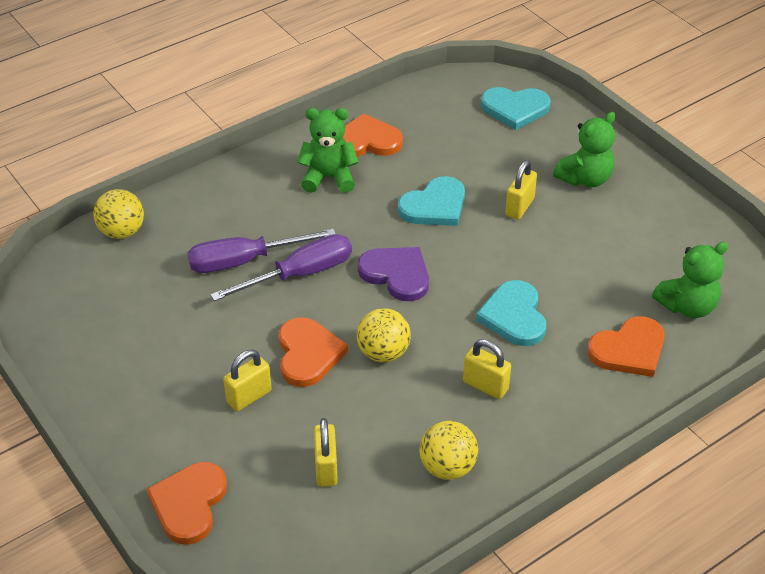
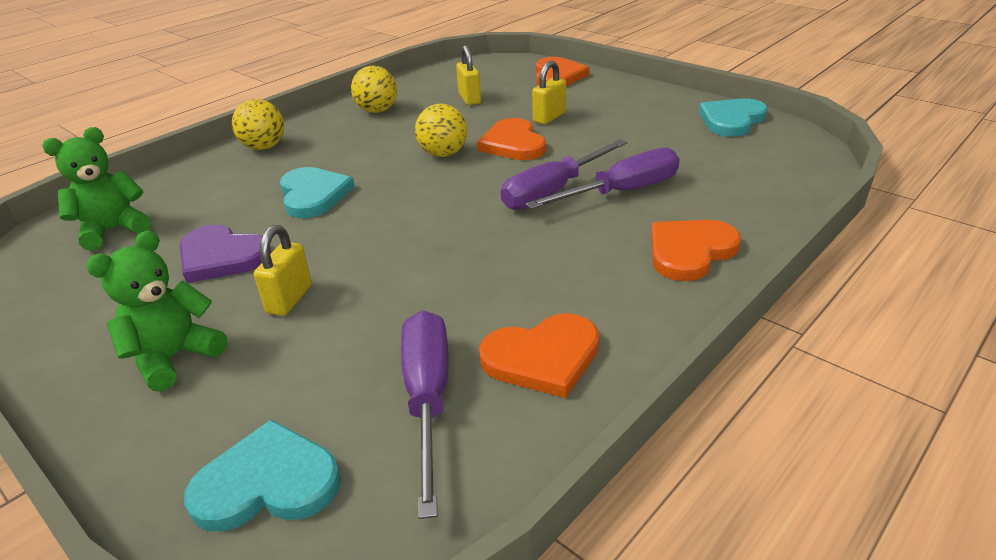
camera: 170 degrees right, 10 degrees down
yellow ball [93,189,144,239] -> yellow ball moved to [232,99,284,150]
green teddy bear [297,108,359,193] -> none
purple heart [358,247,429,301] -> purple heart moved to [180,224,271,283]
turquoise heart [398,176,465,226] -> turquoise heart moved to [699,98,768,137]
yellow padlock [463,339,511,399] -> none
orange heart [588,316,665,377] -> orange heart moved to [651,220,741,281]
none -> purple screwdriver [401,310,449,519]

